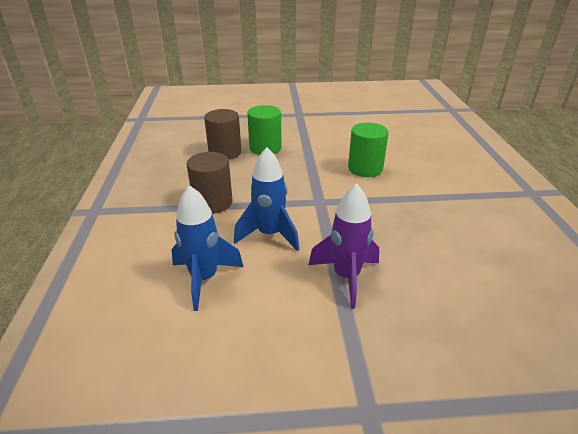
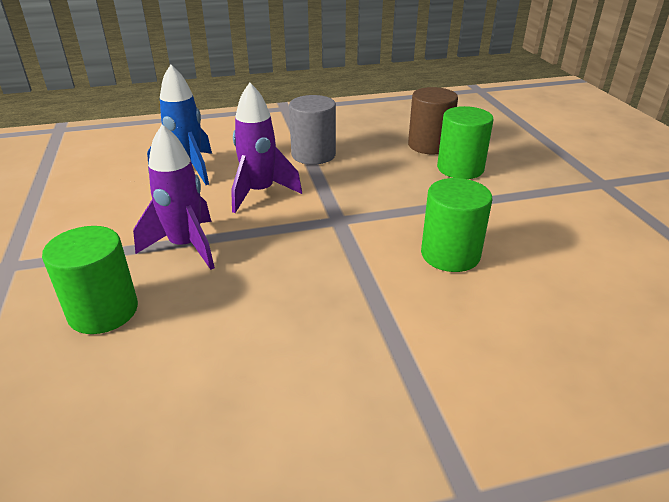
camera: 80 degrees right, 0 degrees up
brown cylinder [187,152,232,214] -> grey cylinder [289,95,336,165]
blue rocket [234,147,299,251] -> purple rocket [231,83,302,213]
none -> green cylinder [42,226,138,334]

